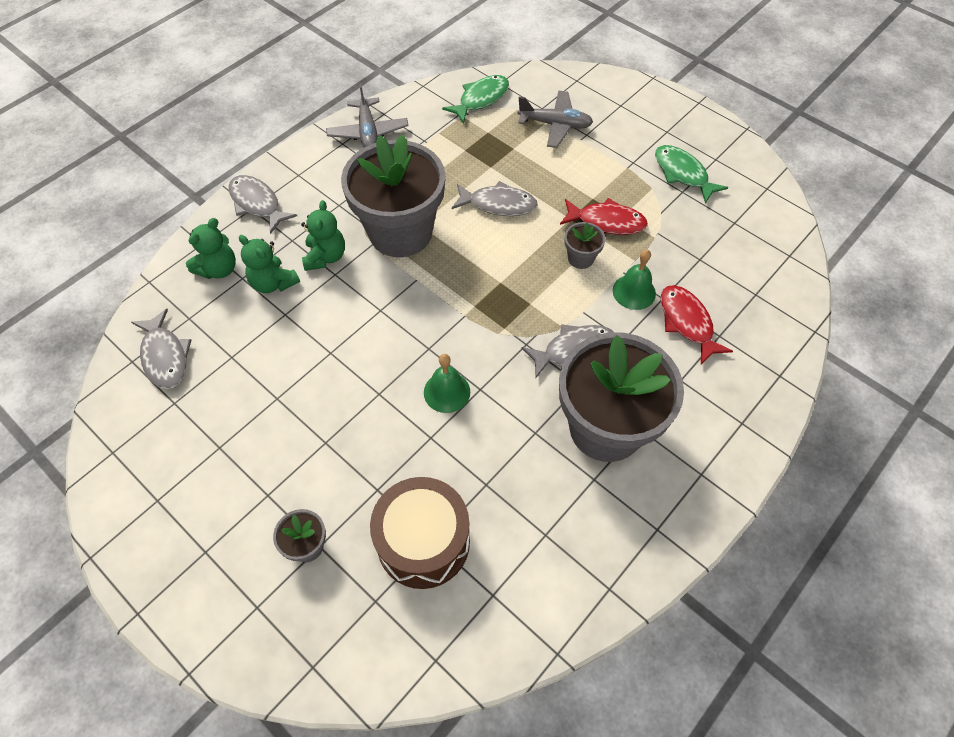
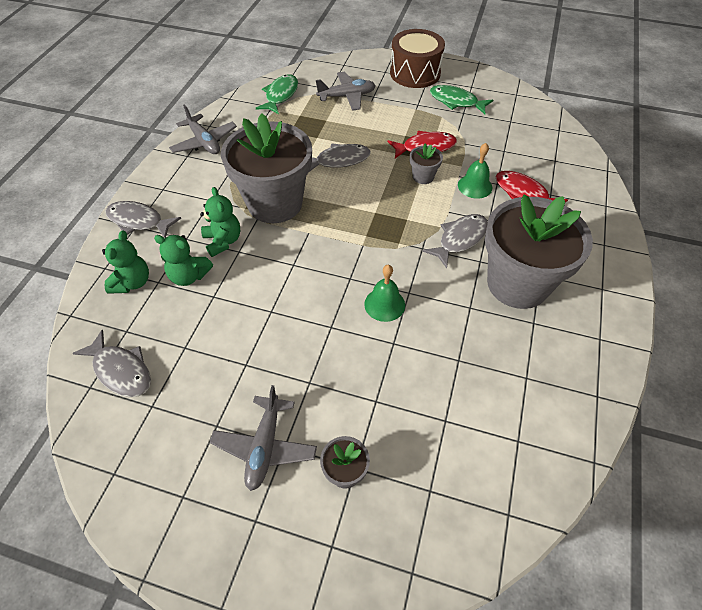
camera: 25 degrees left, 5 degrees down
brown drum [370,477,470,589] -> brown drum moved to [390,29,445,88]
none -> grey plane [210,385,317,491]

